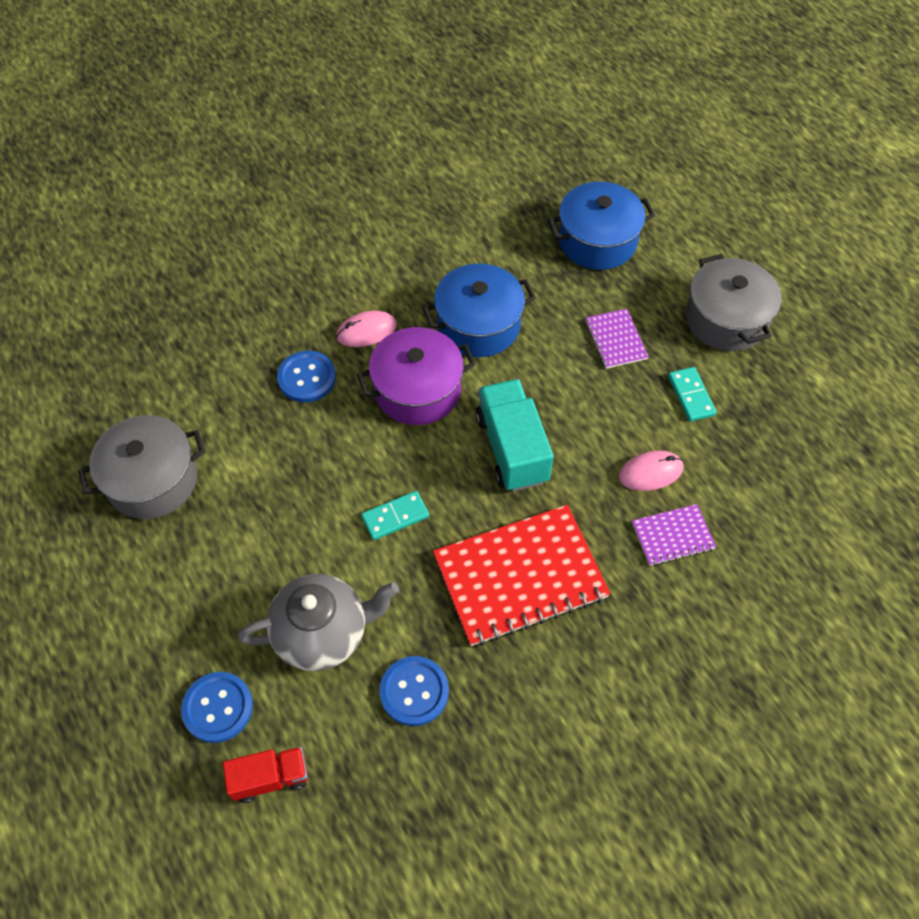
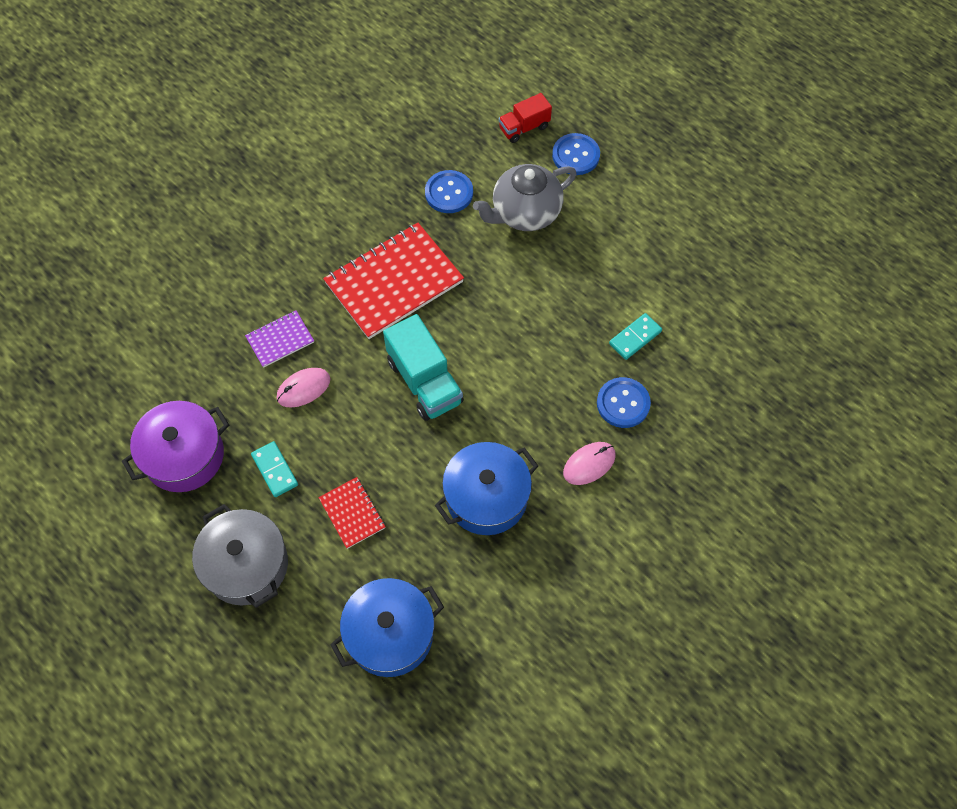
camera: 165 degrees right, 5 degrees up
grey pot [78,415,205,519] -> none
purple pot [357,327,476,425] -> purple pot moved to [122,401,229,492]
turquoise domino [361,491,429,540] -> turquoise domino moved to [609,313,662,360]
purple notebook [585,309,649,369] -> red notebook [318,477,386,549]

